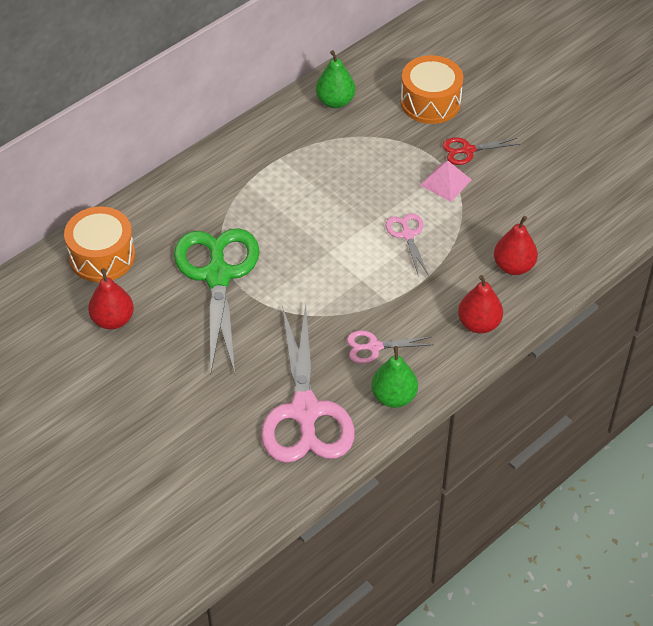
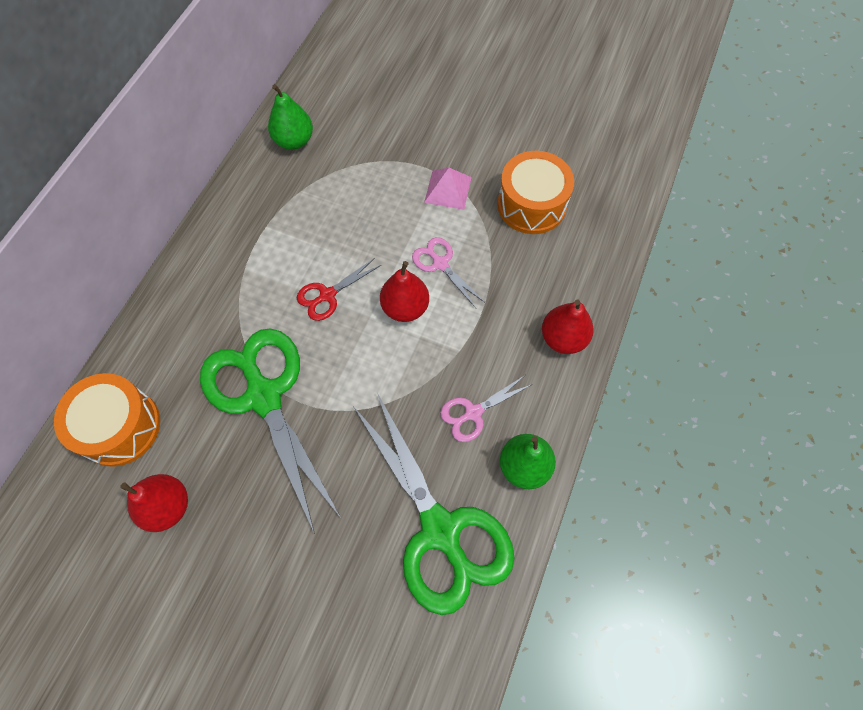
camera: 25 degrees left, 15 degrees up
pink scissors [261,303,355,463] -> green scissors [353,393,515,615]
orange drum [400,55,463,124] -> orange drum moved to [498,151,574,234]
red scissors [443,137,520,165] -> red scissors moved to [297,258,381,321]
red pear [494,216,538,275] -> red pear moved to [380,261,429,322]

